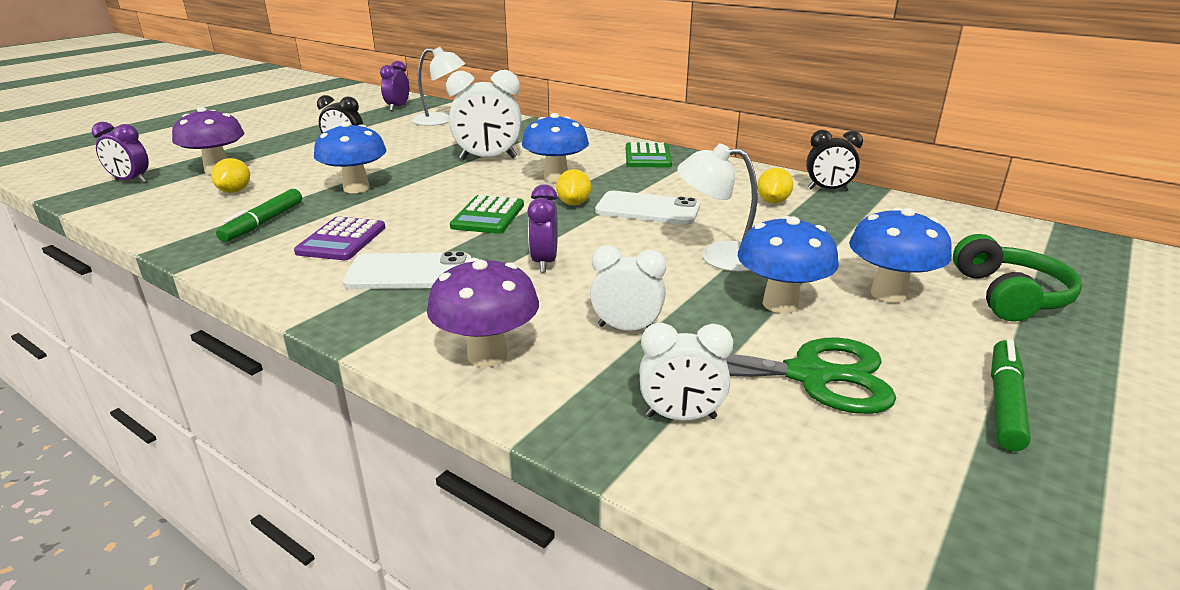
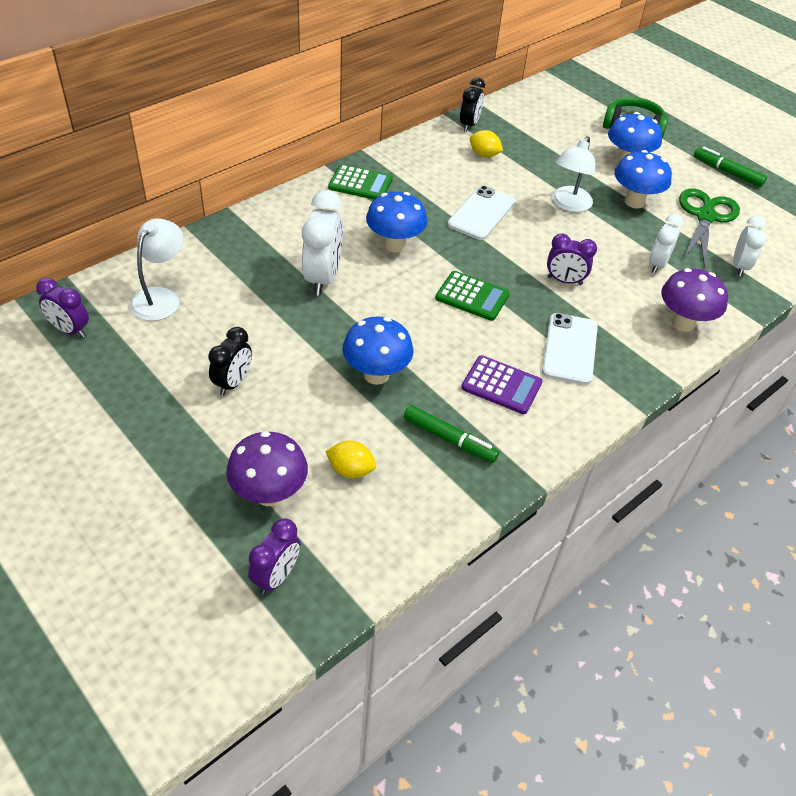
camera: 80 degrees left, 20 degrees up
yellow lemon [556,169,591,205] -> none

